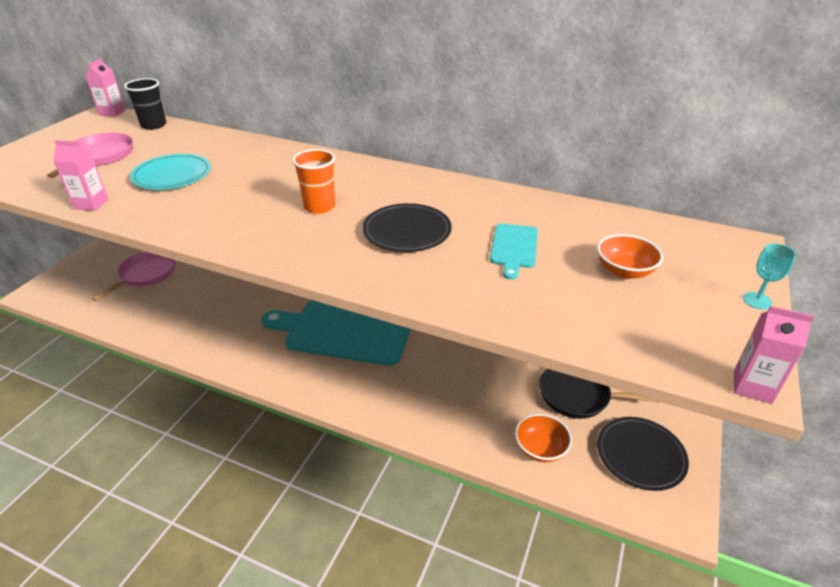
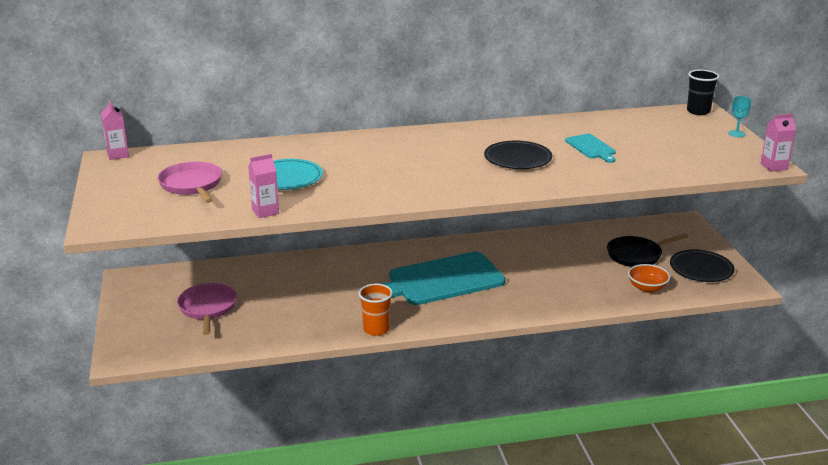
camera: 35 degrees left, 10 degrees down
black cup [124,78,166,130] -> black cup moved to [687,70,719,115]
orange cup [292,149,335,214] -> orange cup moved to [359,284,393,336]
orange bowl [597,234,663,279] -> none

